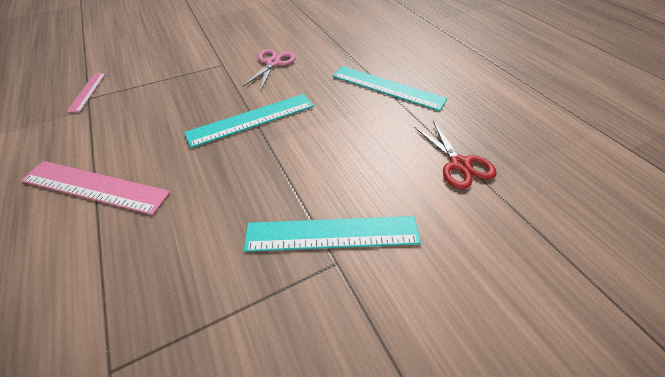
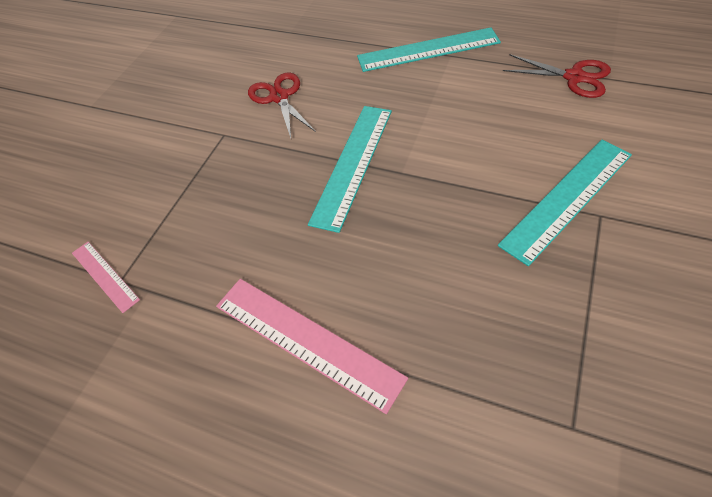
camera: 35 degrees left, 5 degrees up
pink ruler [21,161,170,215] -> pink ruler turned 60 degrees clockwise [216,279,408,414]
pink scissors [243,49,296,90] -> red scissors [248,73,316,138]

